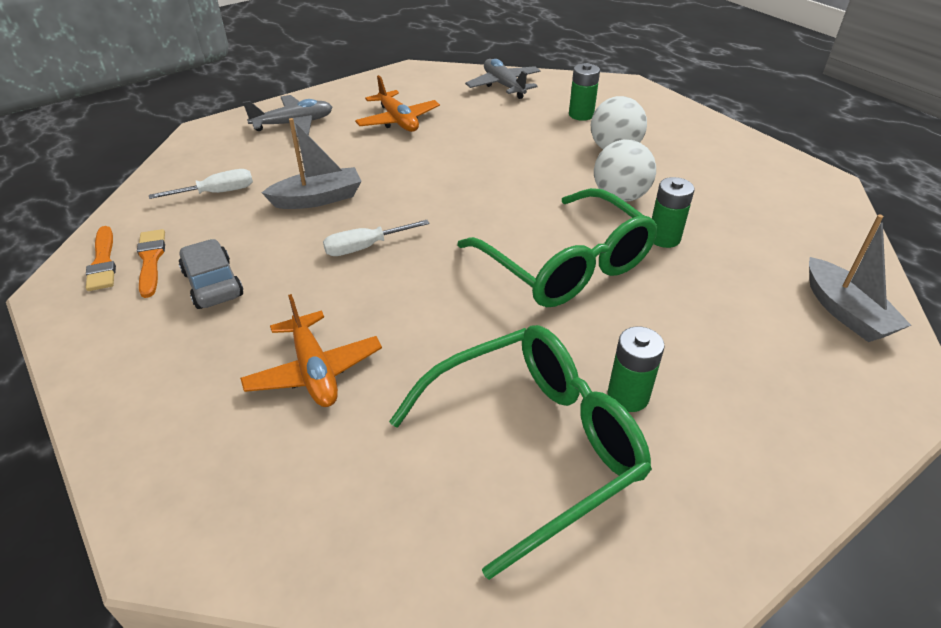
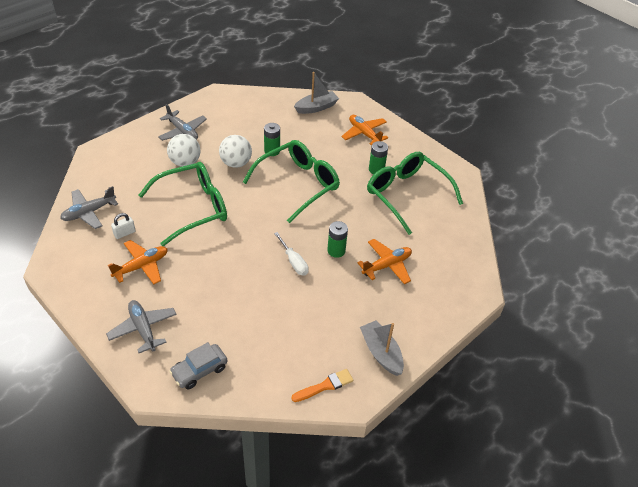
camera: 100 degrees left, 5 degrees up
orange brush [137,229,165,298] -> none
white screwdriver [149,169,253,199] -> none
grey car [179,239,243,309] -> grey car moved to [169,342,227,389]
grey boat [262,118,362,209] -> grey boat moved to [360,321,404,376]
green battery [569,63,600,121] -> green battery moved to [327,221,348,258]
none -> white padlock [111,213,136,239]
none -> green glasses [139,162,227,246]
none -> grey plane [158,104,207,141]
none -> orange plane [341,115,388,146]

